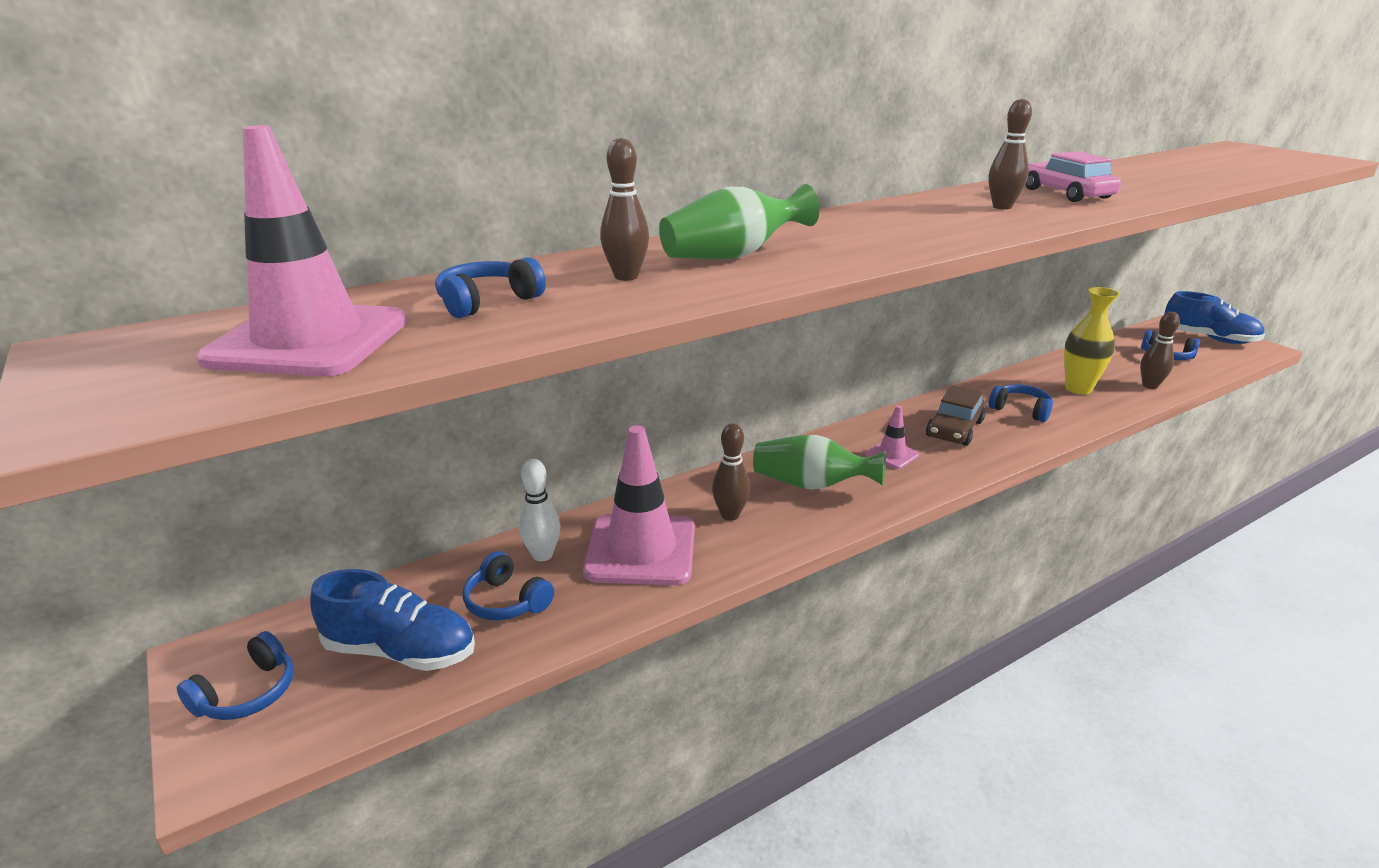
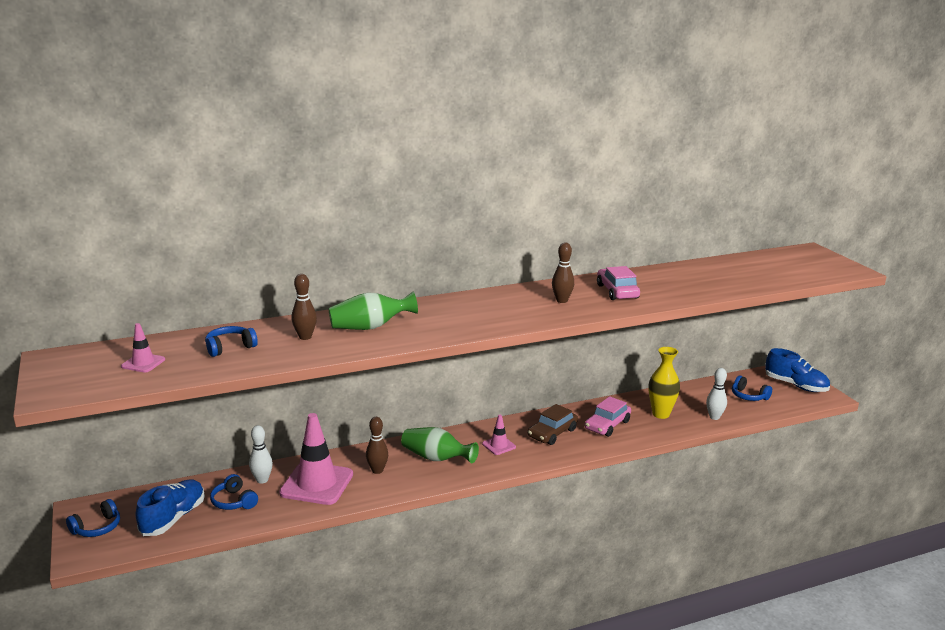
camera: 10 degrees right, 5 degrees down
pink traffic cone [196,125,407,376] -> pink traffic cone [121,323,165,373], size x0.47
blue shoe [310,569,475,671] -> blue shoe turned 90 degrees counterclockwise [136,479,205,536]
blue headphones [989,384,1053,422] -> pink car [585,396,631,437]
brown bowling pin [1140,312,1180,389] -> white bowling pin [706,368,727,420]

